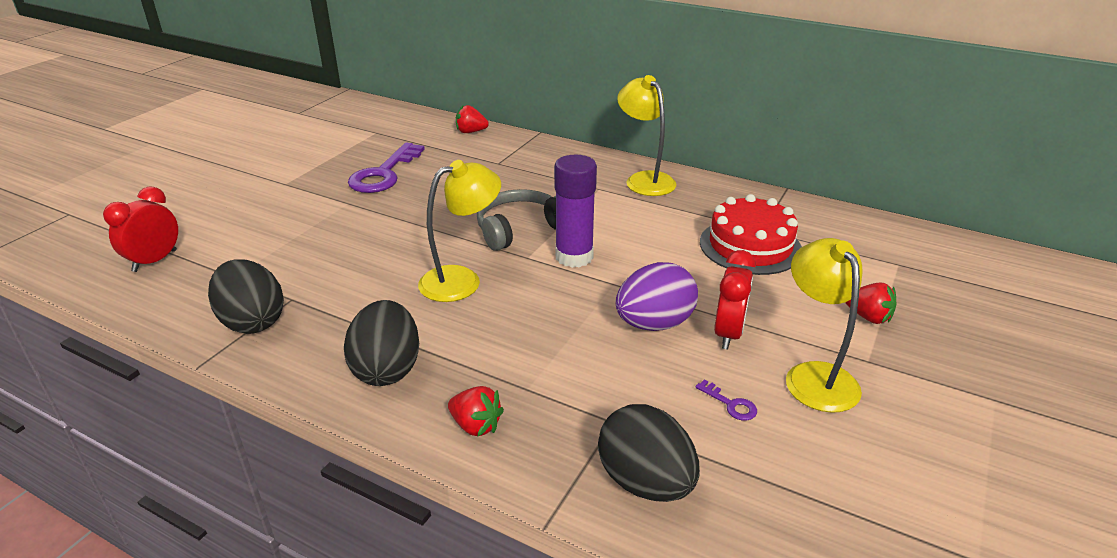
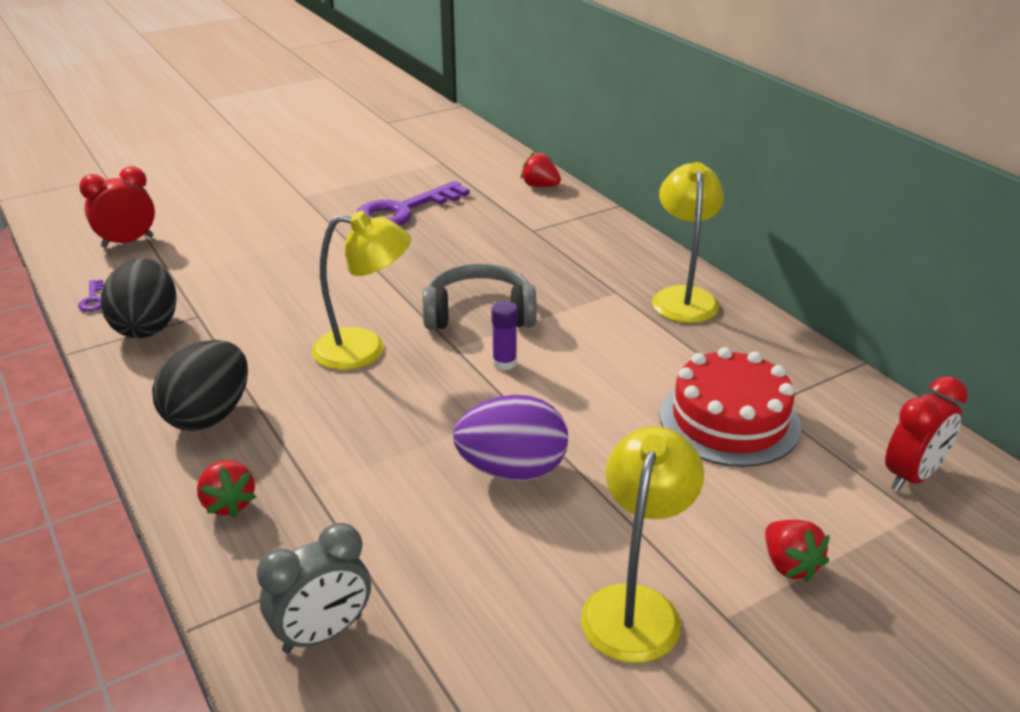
camera: 30 degrees right, 0 degrees up
purple glue stick [554,155,597,268] -> purple glue stick [491,301,518,370], size x0.51
black egg [598,404,700,502] -> grey clock [257,523,371,653]
purple key [695,379,757,421] -> purple key moved to [78,279,104,312]
red clock [714,250,756,349] -> red clock moved to [885,376,968,492]

